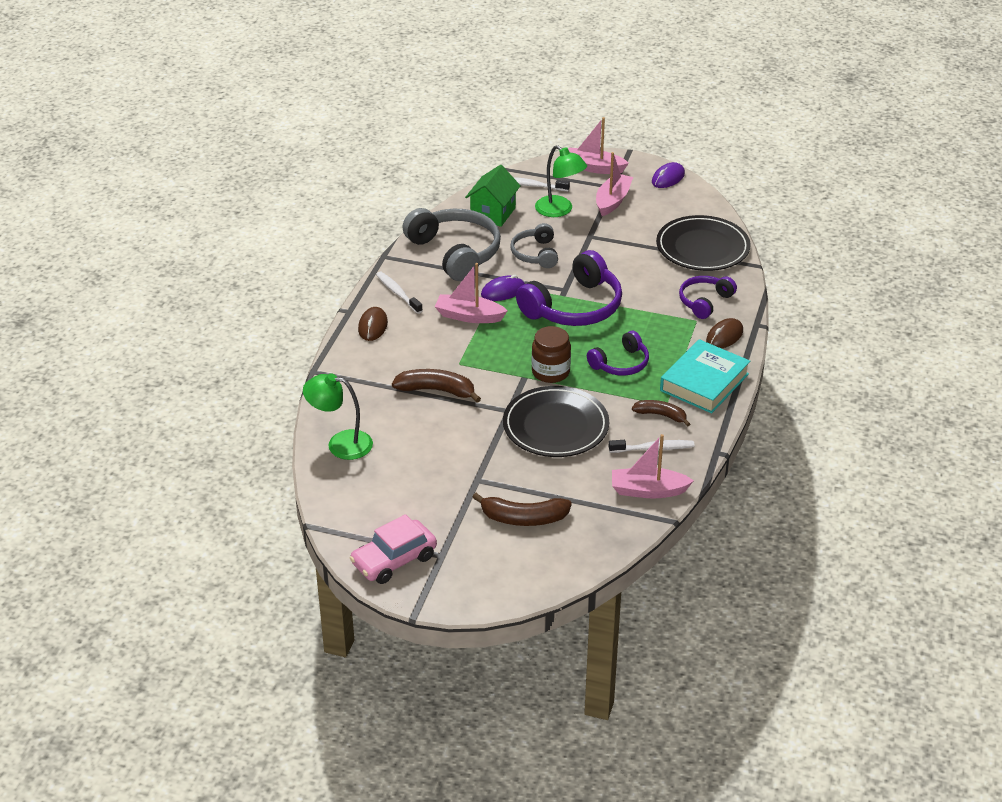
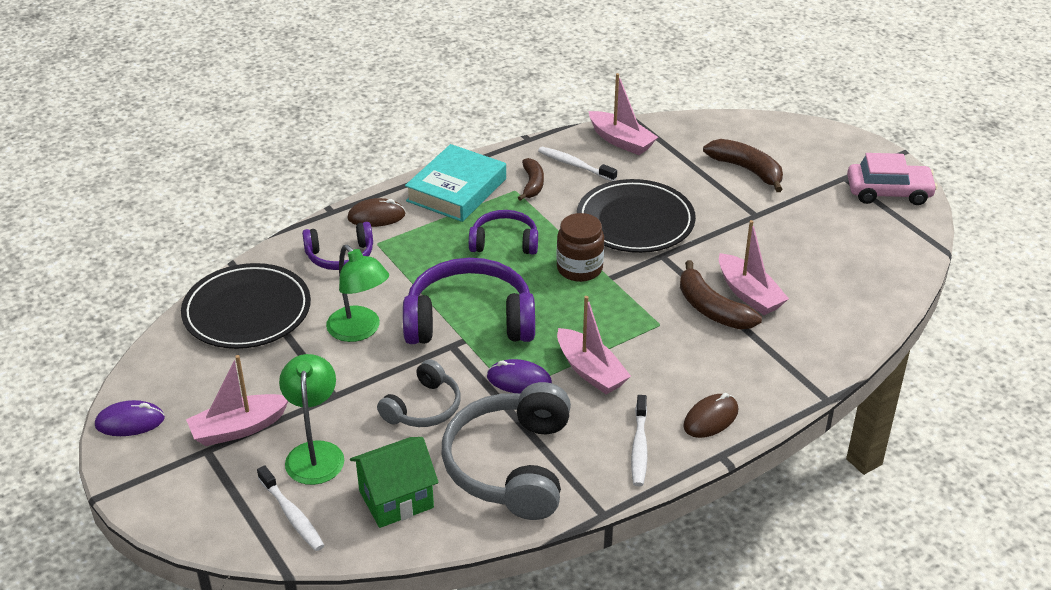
camera: 140 degrees left, 0 degrees up
green lamp [303,373,373,460] -> green lamp moved to [326,245,389,342]
pink boat [568,117,629,174] -> pink boat moved to [719,220,789,315]
brown banana [632,400,690,427] -> brown banana turned 150 degrees counterclockwise [518,158,544,201]
turquoise book [660,339,750,413] -> turquoise book turned 45 degrees counterclockwise [405,144,506,222]

